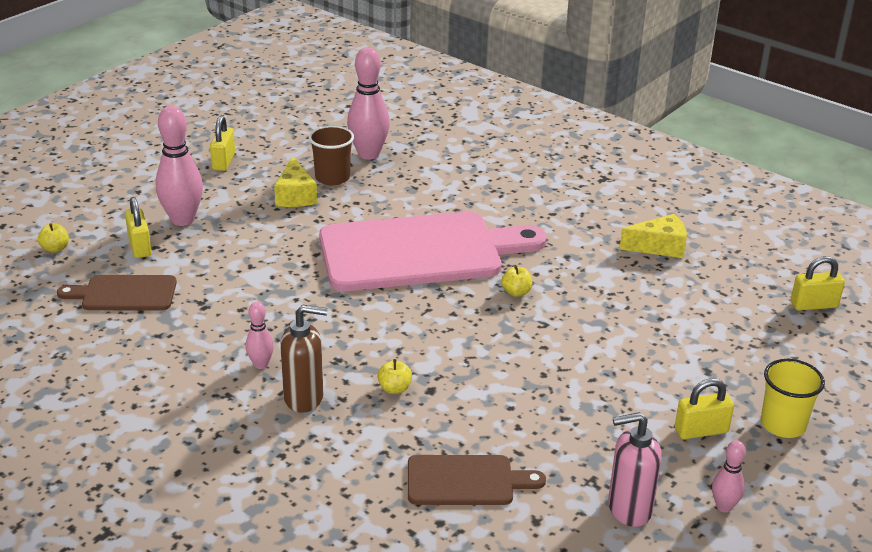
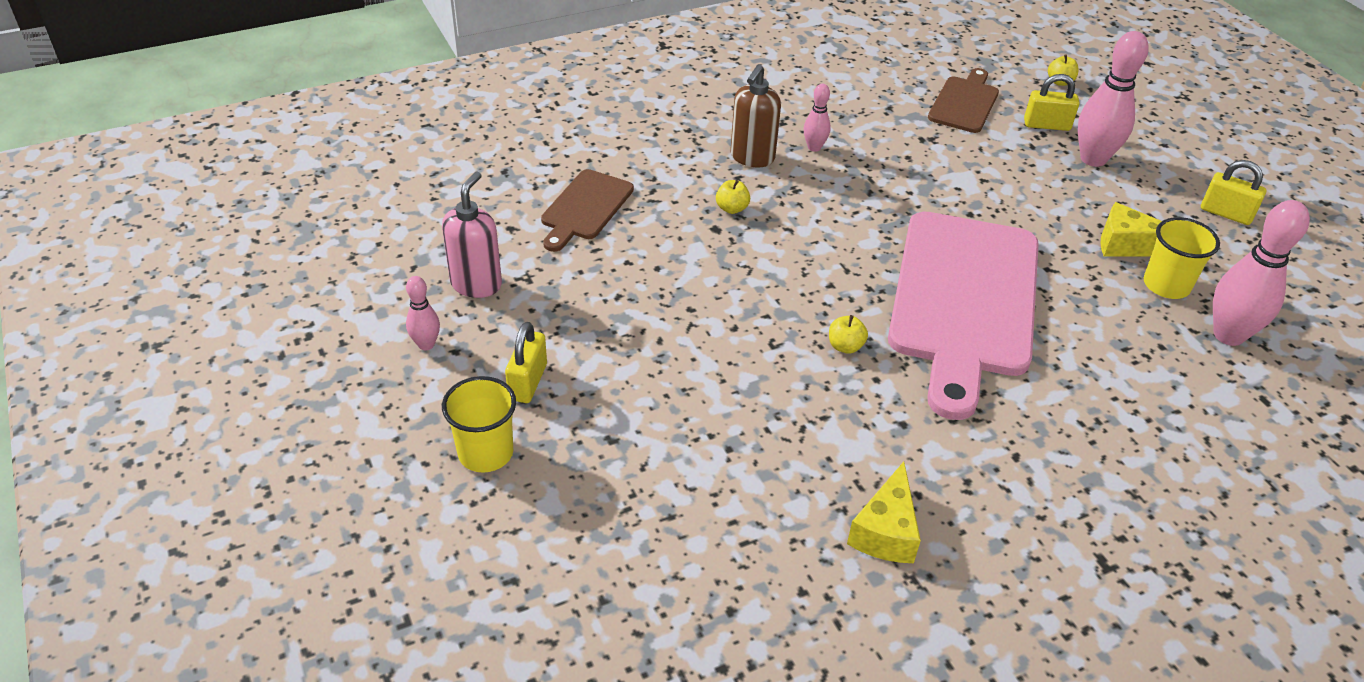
camera: 115 degrees right, 10 degrees up
brown cup [309,126,354,186] -> yellow cup [1144,217,1220,299]
yellow padlock [791,256,845,311] -> none

